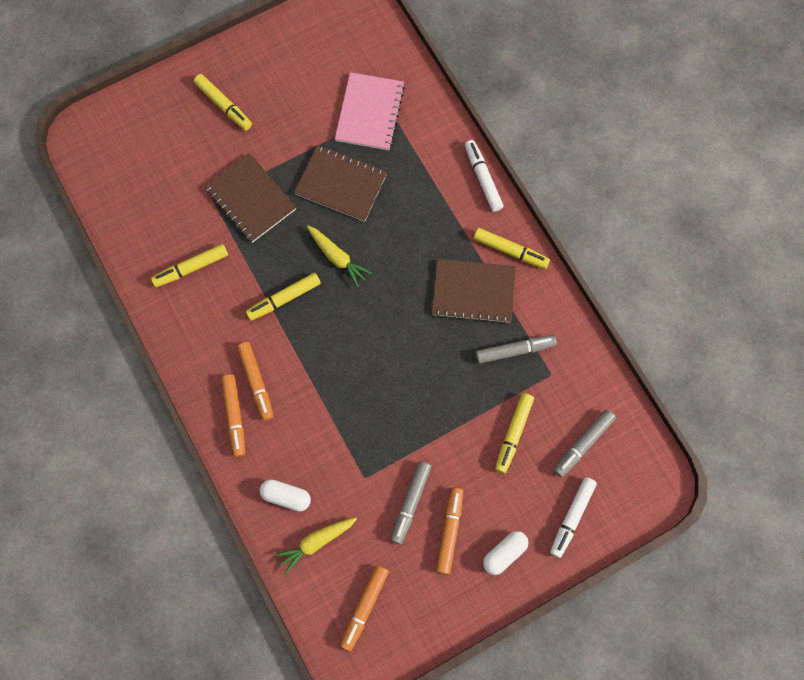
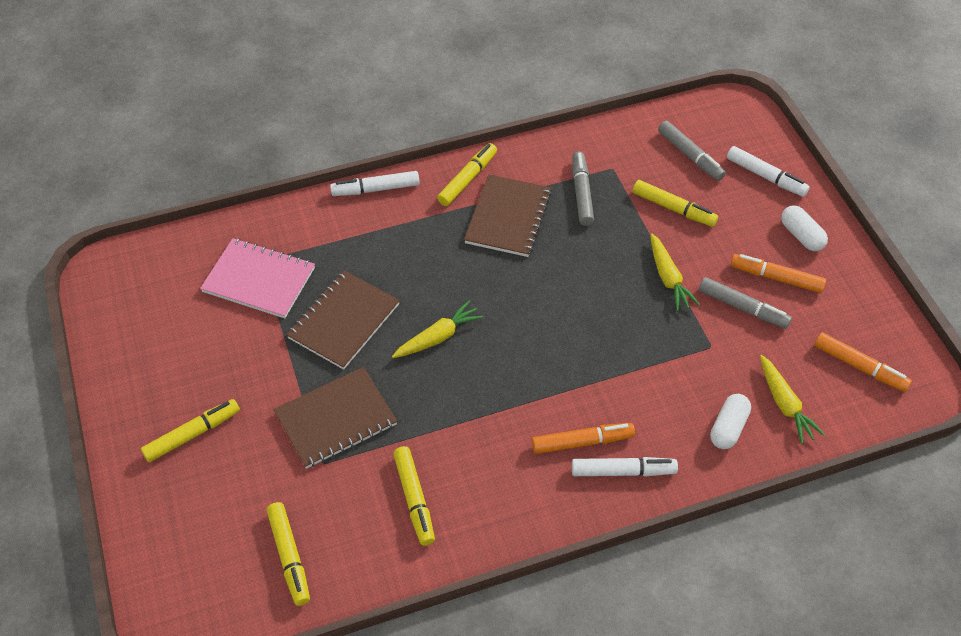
camera: 80 degrees left, 20 degrees down
orange marker [221,374,245,457] -> white marker [572,457,678,477]
yellow marker [246,273,321,321] -> yellow marker moved to [267,502,310,606]
none -> yellow carrot [650,233,700,311]

